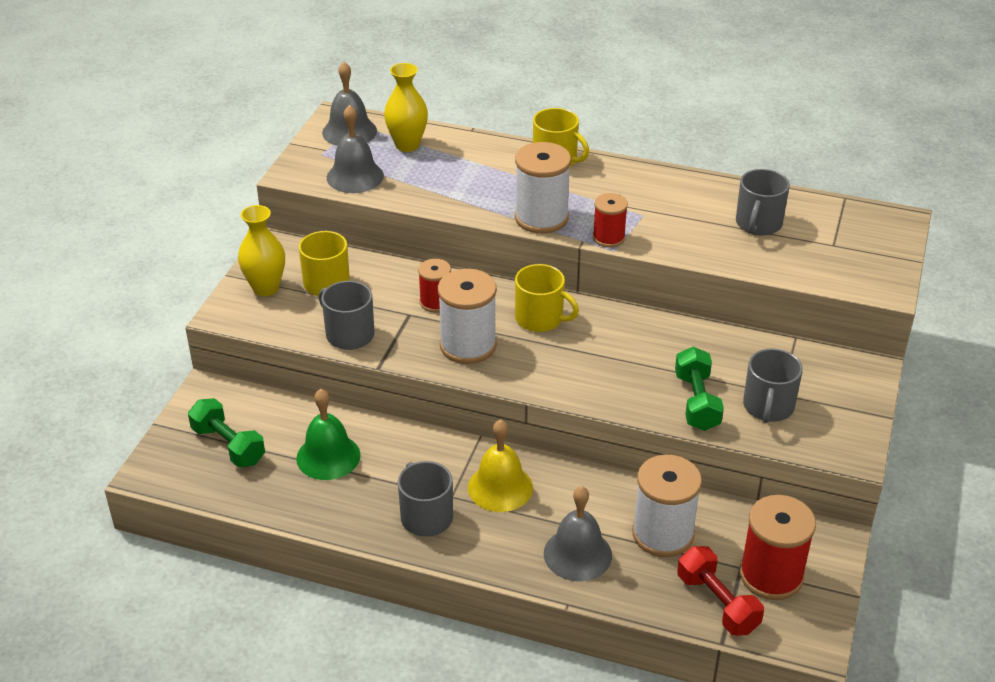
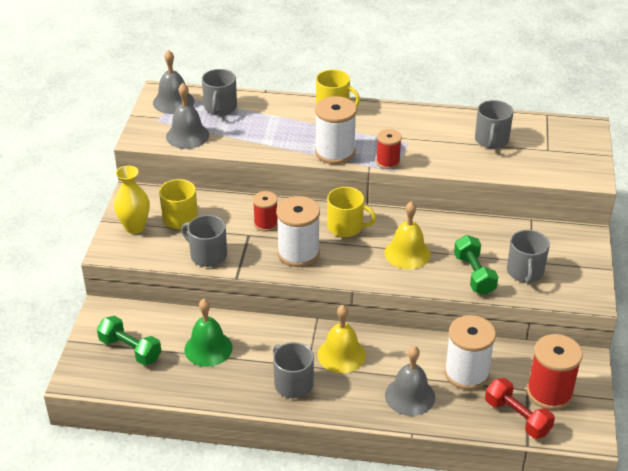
camera: 10 degrees left, 0 degrees up
yellow vase [384,63,428,152] -> grey mug [202,69,237,116]
none -> yellow bell [384,201,431,269]

